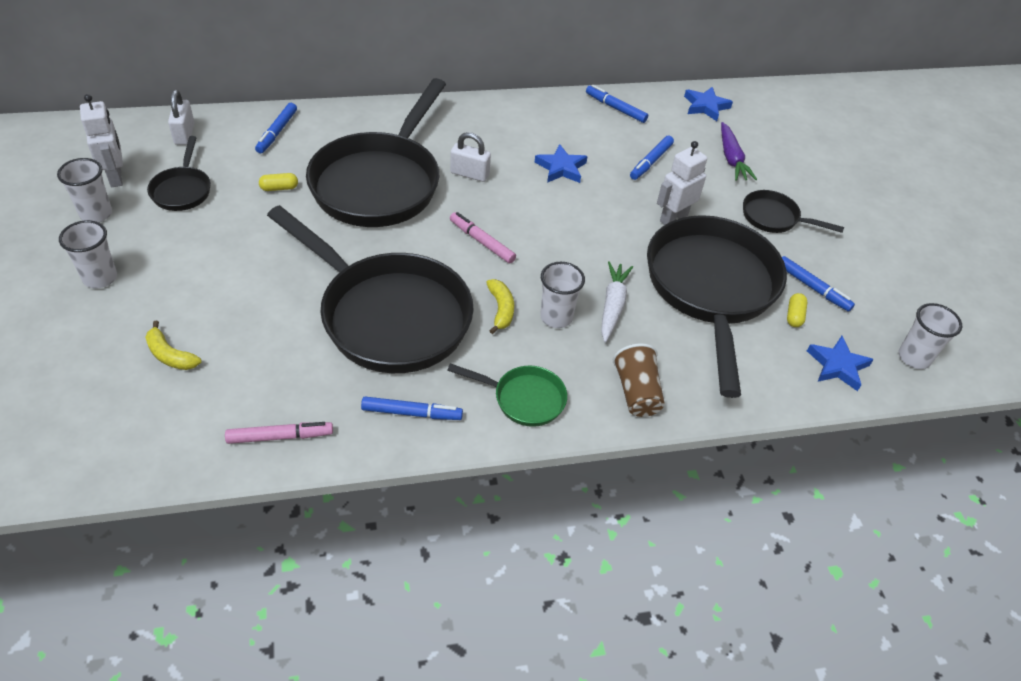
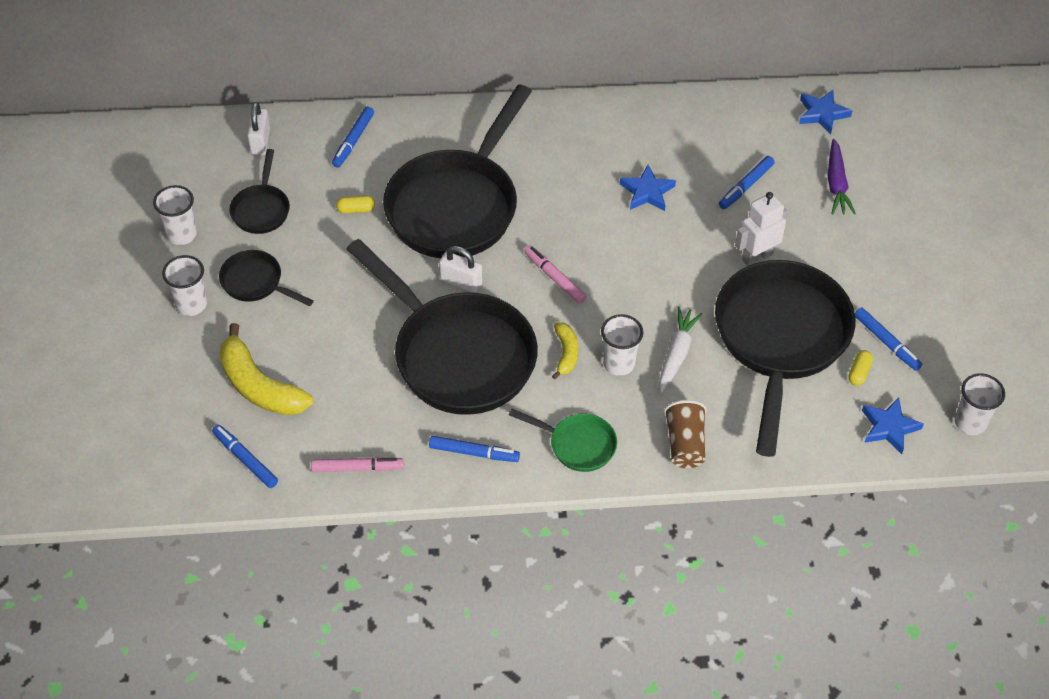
camera: 10 degrees right, 5 degrees up
white robot [80,94,123,187] -> none
yellow banana [145,321,201,370] -> yellow banana [219,323,313,415], size x1.88
white padlock [450,132,491,182] -> white padlock moved to [439,246,482,293]
blue marker [586,85,648,123] -> blue marker moved to [212,425,278,488]
black pan [743,190,844,233] -> black pan moved to [219,250,314,306]

